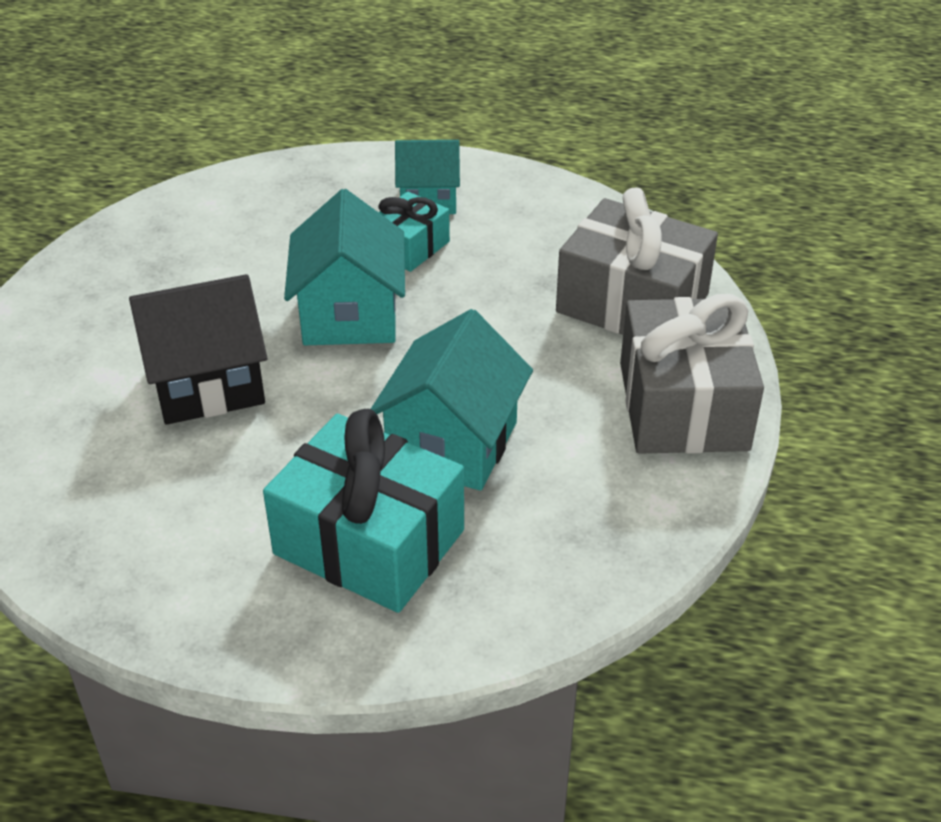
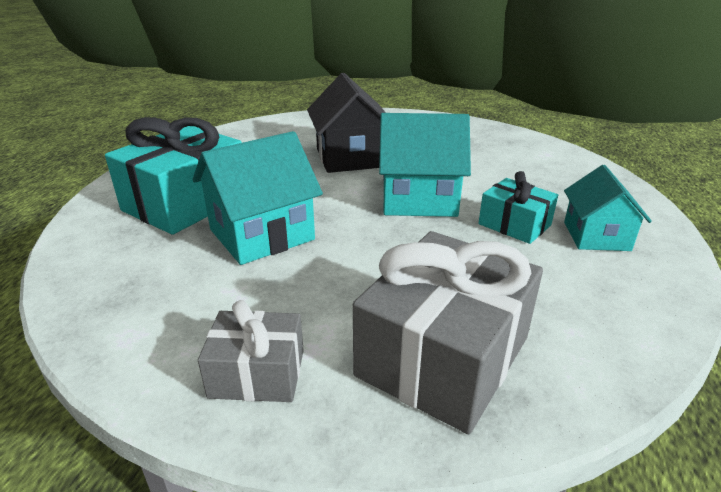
camera: 95 degrees right, 10 degrees down
turquoise house [371,309,533,491] -> turquoise house turned 60 degrees counterclockwise [192,131,323,265]
grey gift [620,294,764,454] -> grey gift [198,300,304,402], size x0.55

